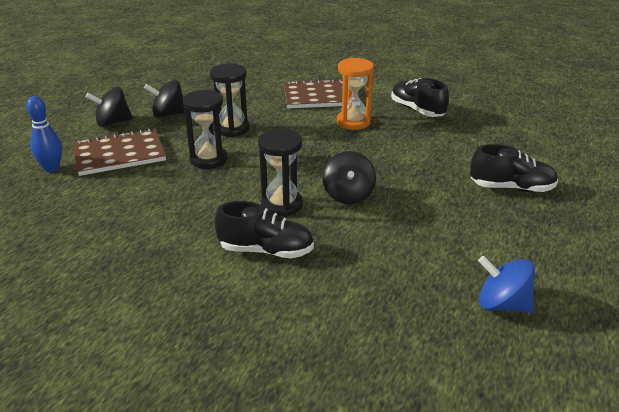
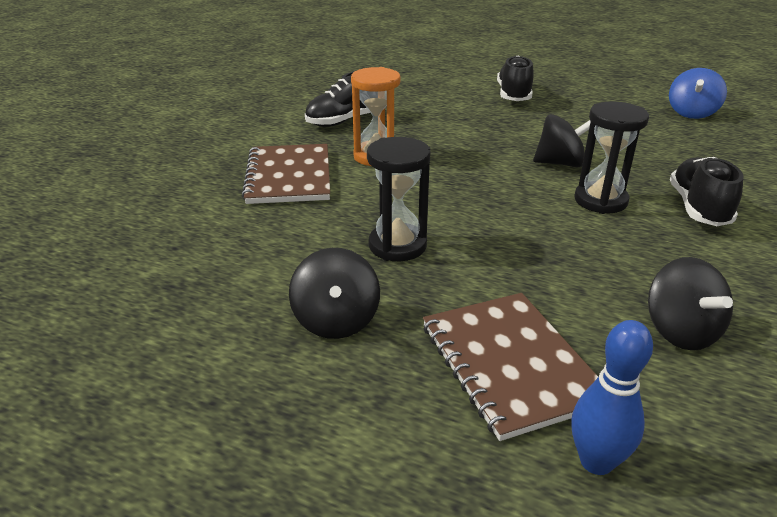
camera: 90 degrees left, 0 degrees up
black spinning top [86,87,133,127] -> black spinning top moved to [648,257,733,350]
black hourglass [183,89,228,169] -> none

